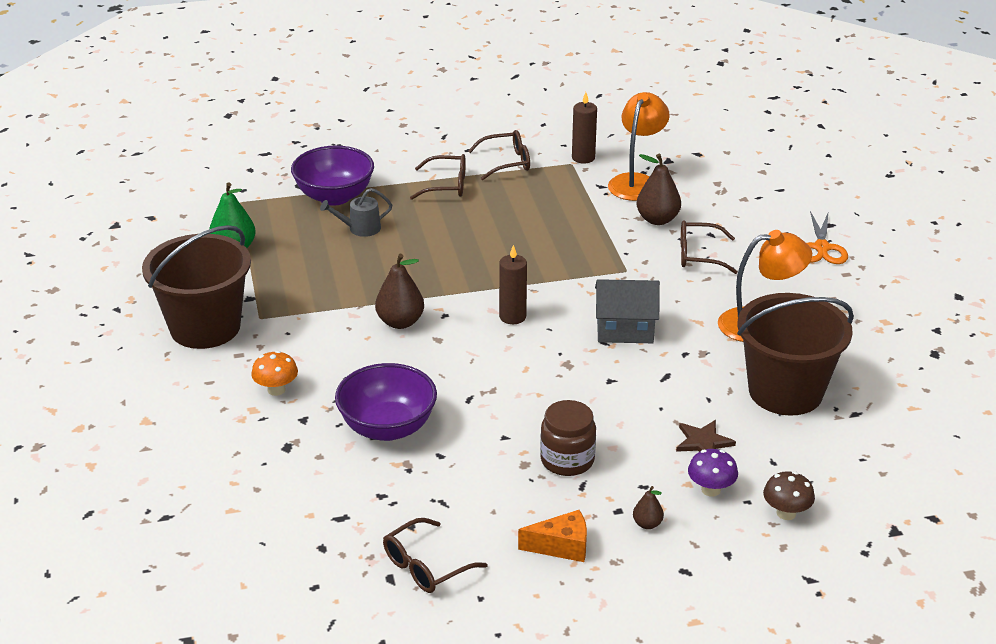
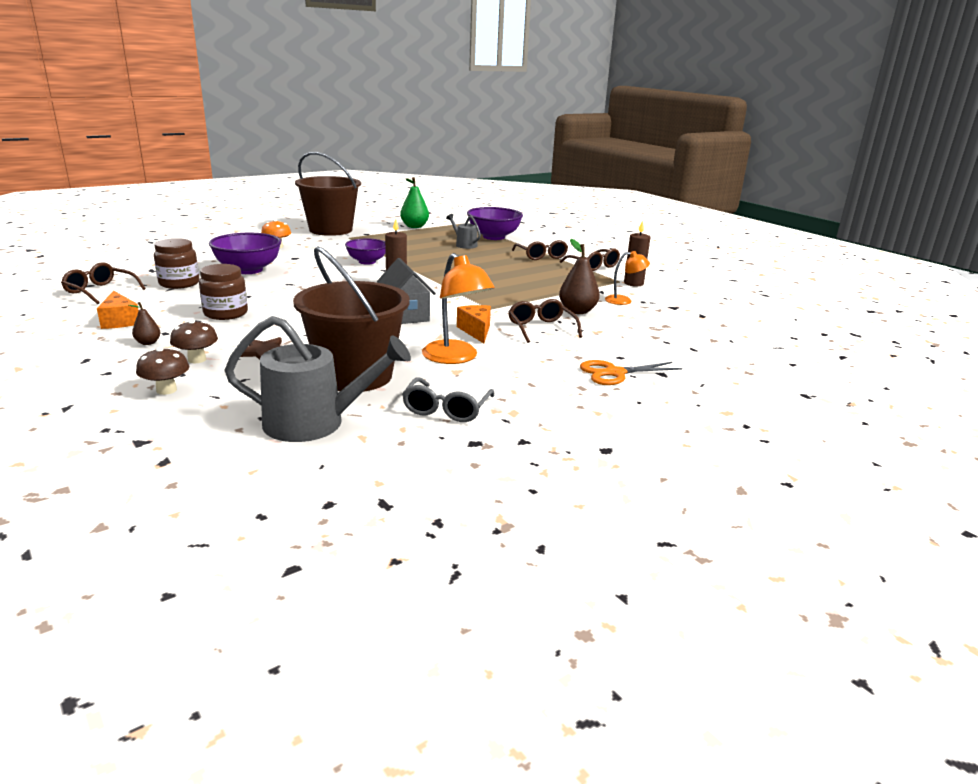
camera: 65 degrees right, 10 degrees down
brown pear [375,254,424,329] -> purple bowl [345,239,386,264]
orange lamp [608,92,670,201] -> orange lamp [605,251,650,305], size x0.60
purple mushroom [688,449,738,497] -> brown mushroom [170,320,218,363]
none -> brown jar [154,238,200,289]
none -> grey watering can [224,316,411,442]
none -> grey glasses [402,377,494,422]
none -> orange cheese [457,305,491,343]

